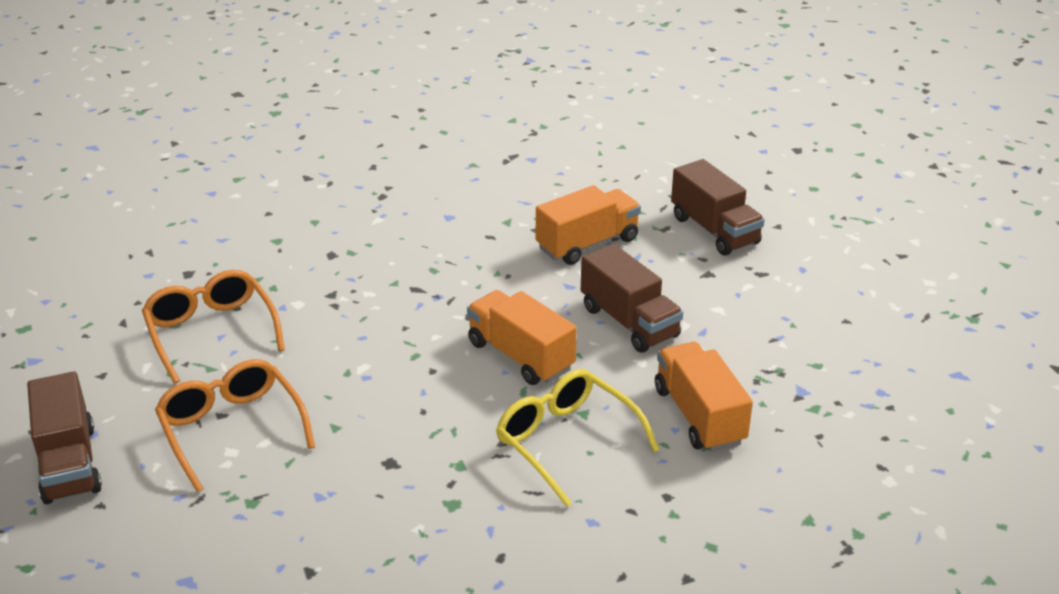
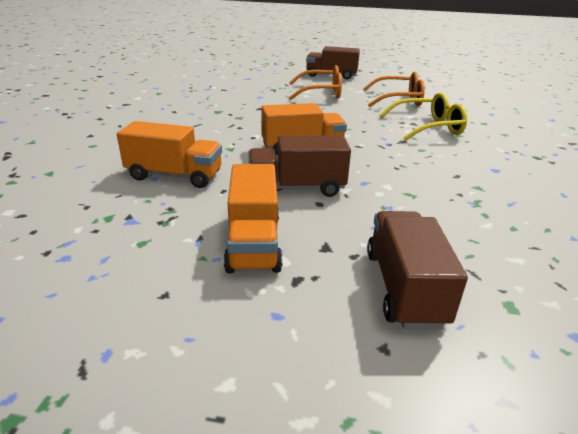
camera: 120 degrees right, 5 degrees down
yellow glasses [496,369,659,507] -> yellow glasses moved to [380,93,467,141]
orange truck [536,185,641,265] -> orange truck moved to [224,164,283,273]
brown truck [671,159,765,256] -> brown truck turned 90 degrees clockwise [367,211,468,330]

